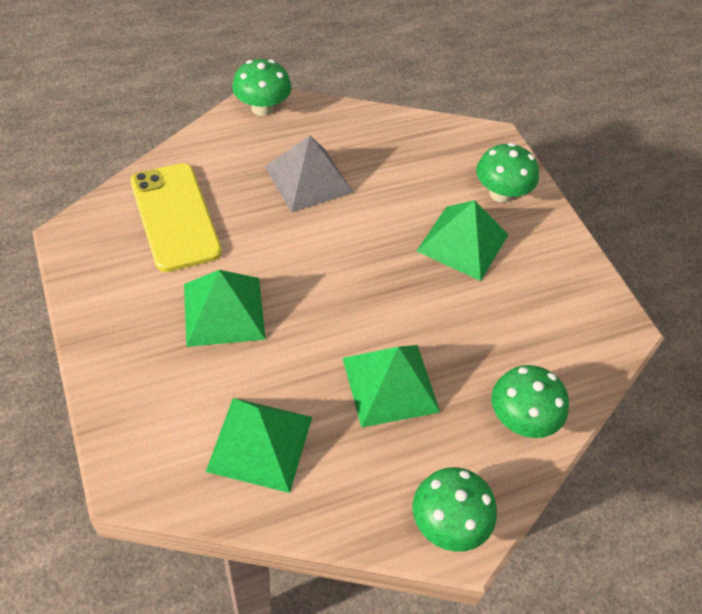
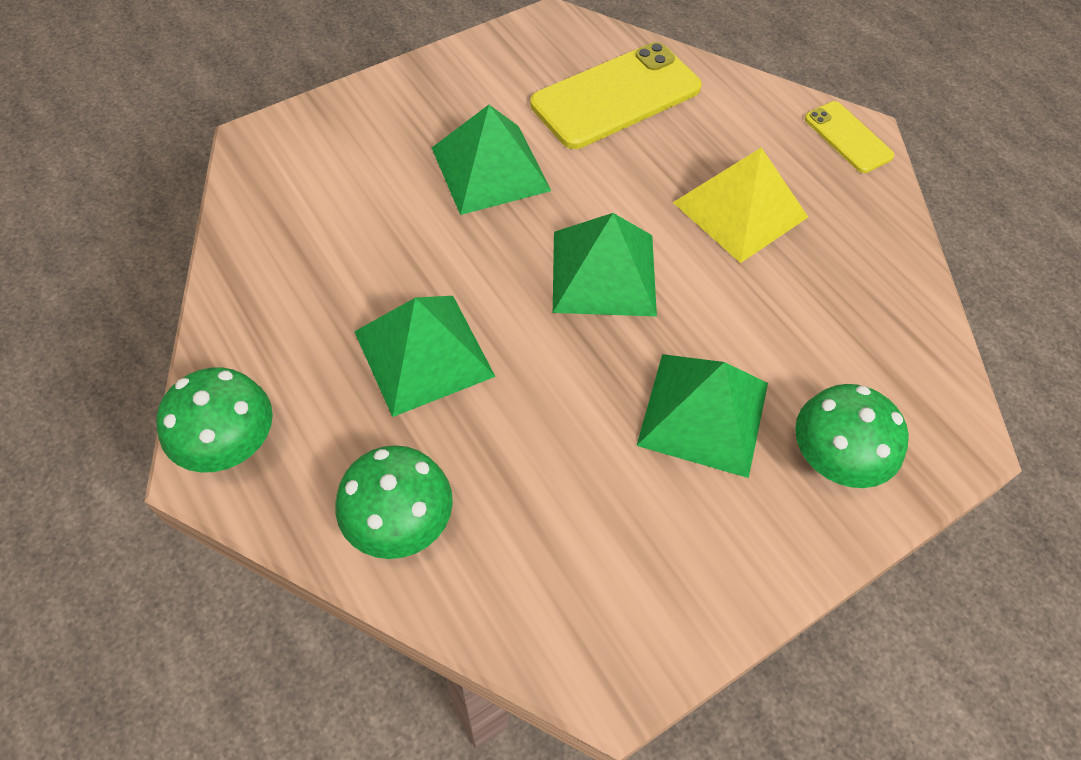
camera: 80 degrees right, 5 degrees up
green pyramid [206,398,312,493] -> green pyramid moved to [553,213,657,317]
green mushroom [232,59,292,116] -> yellow phone [805,101,894,173]
grey pyramid [265,135,353,212] -> yellow pyramid [673,147,808,263]

